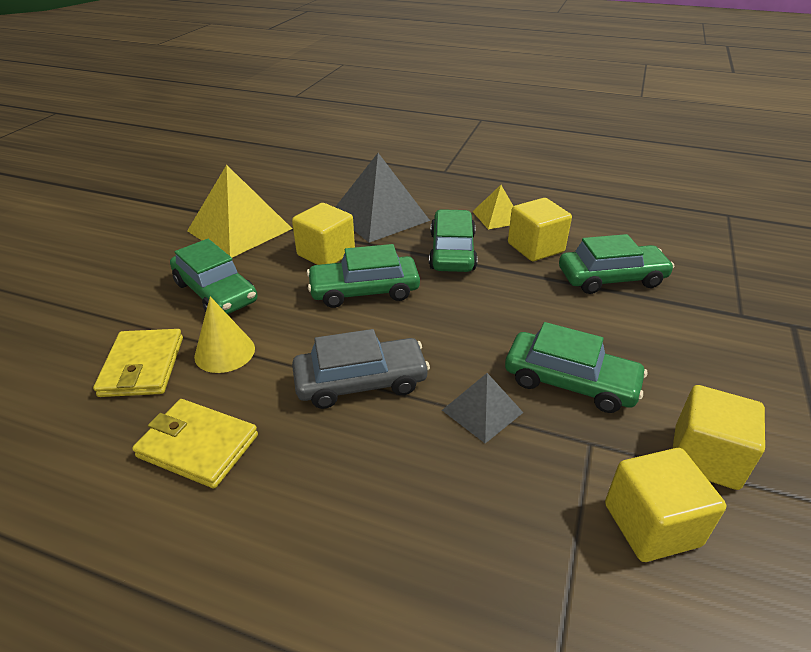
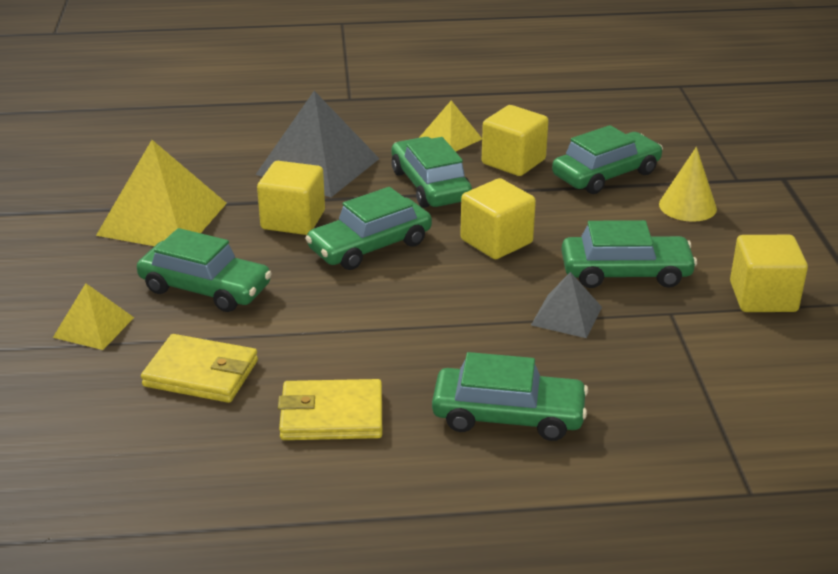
camera: 25 degrees left, 5 degrees down
yellow wallet [93,329,183,397] -> yellow wallet turned 45 degrees counterclockwise [141,334,258,403]
yellow cone [194,296,255,373] -> yellow cone moved to [659,147,717,222]
grey car [292,329,430,409] -> none
yellow cube [605,448,726,562] -> yellow cube moved to [460,178,536,259]
none -> yellow pyramid [53,283,134,350]
none -> green car [432,352,588,441]

